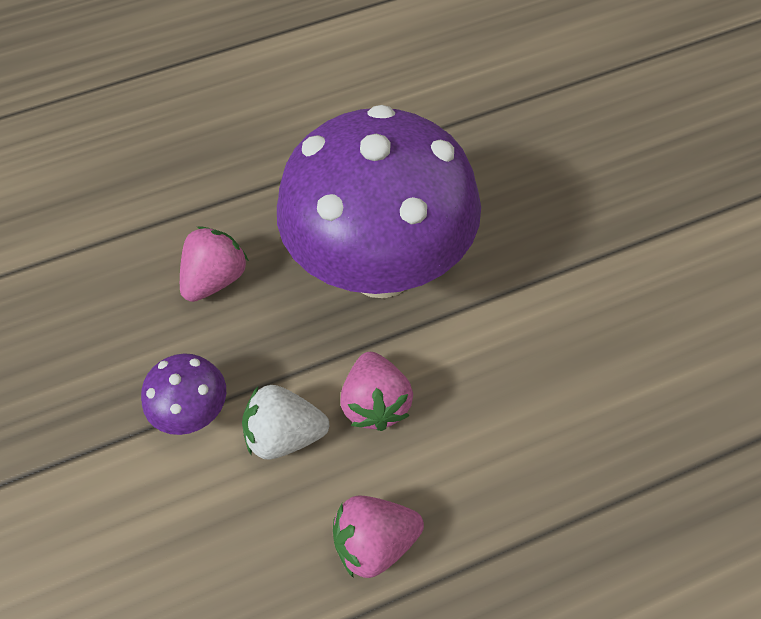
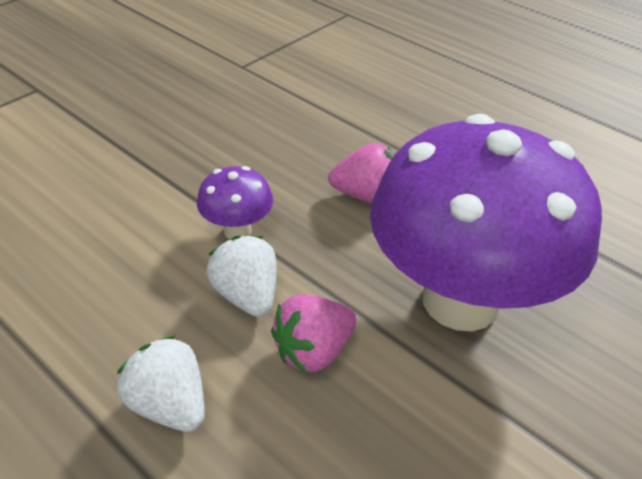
camera: 60 degrees right, 15 degrees down
pink strawberry [333,496,424,578] -> white strawberry [117,336,205,432]

